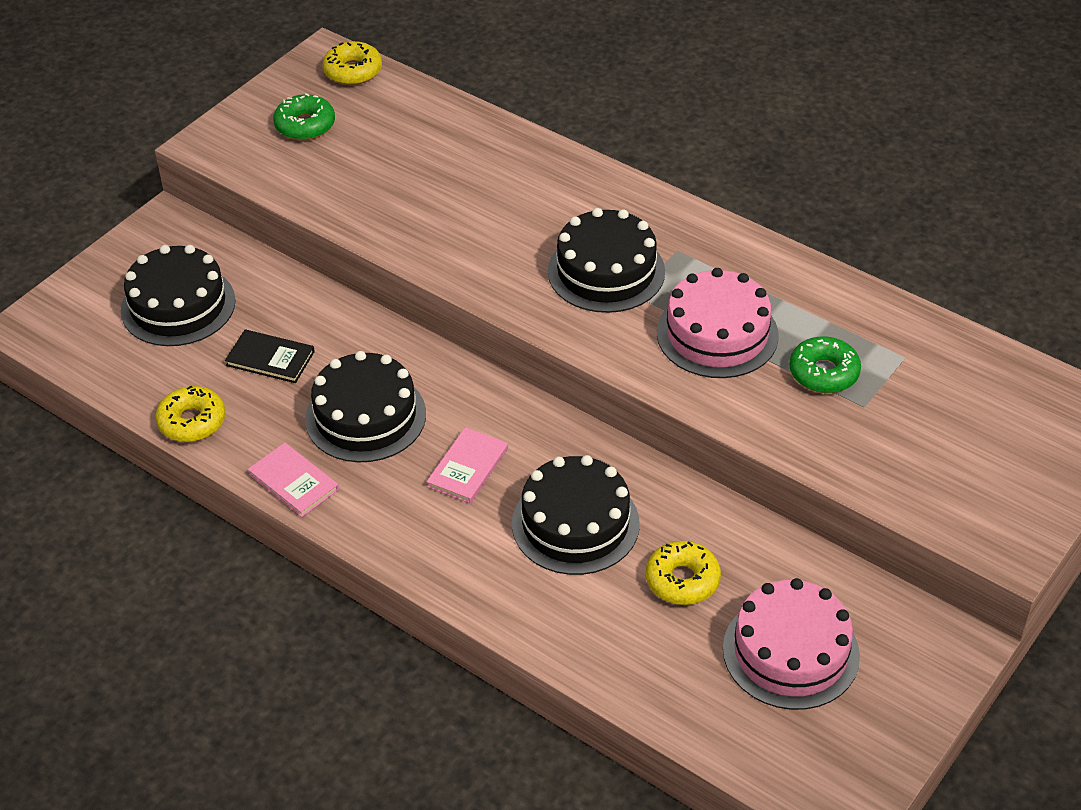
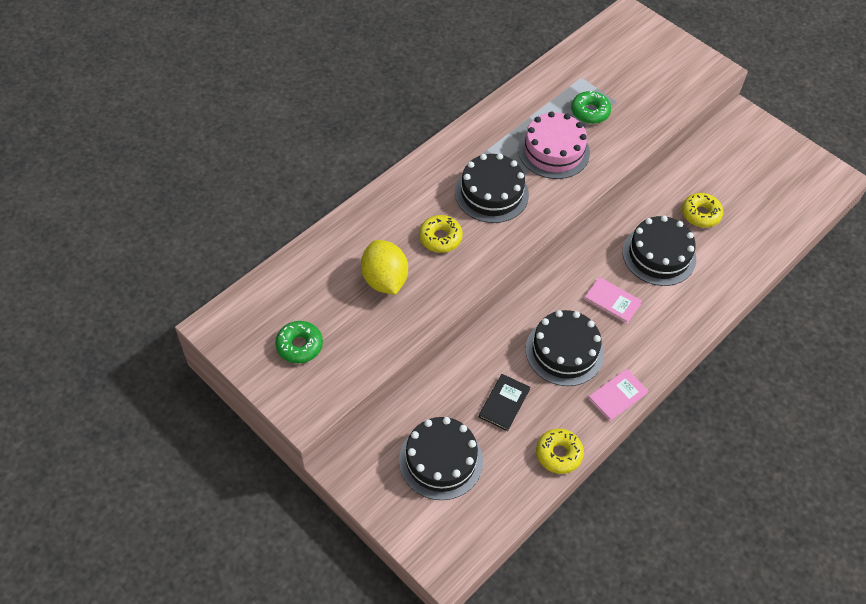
camera: 85 degrees left, 10 degrees up
yellow donut [323,41,382,85] -> yellow donut moved to [419,215,463,253]
pink cake [723,578,860,710] -> none
none -> yellow lemon [361,240,408,295]

